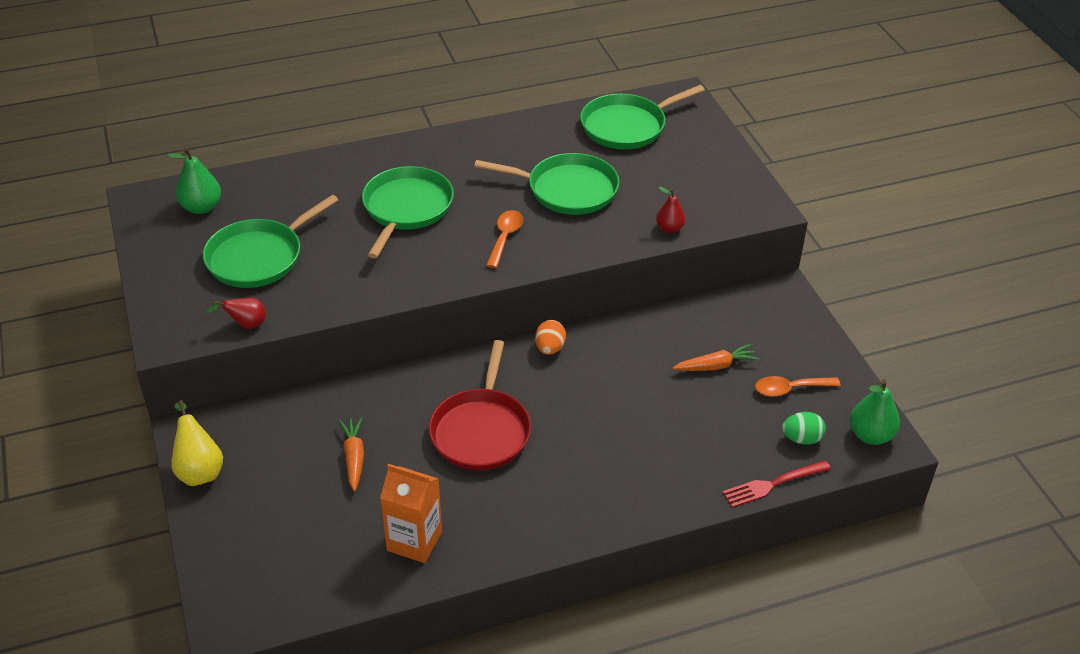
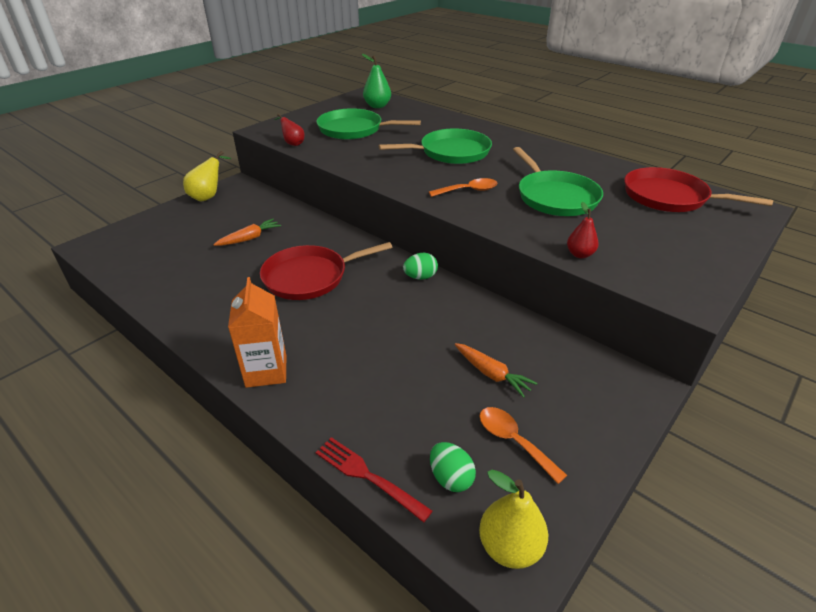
camera: 60 degrees right, 5 degrees down
orange carton [380,464,442,563] -> orange carton moved to [228,277,286,388]
orange egg [535,320,566,355] -> green egg [403,253,438,280]
green pan [580,85,705,149] -> red pan [624,167,773,212]
green pear [850,379,900,445] -> yellow pear [479,470,548,569]

